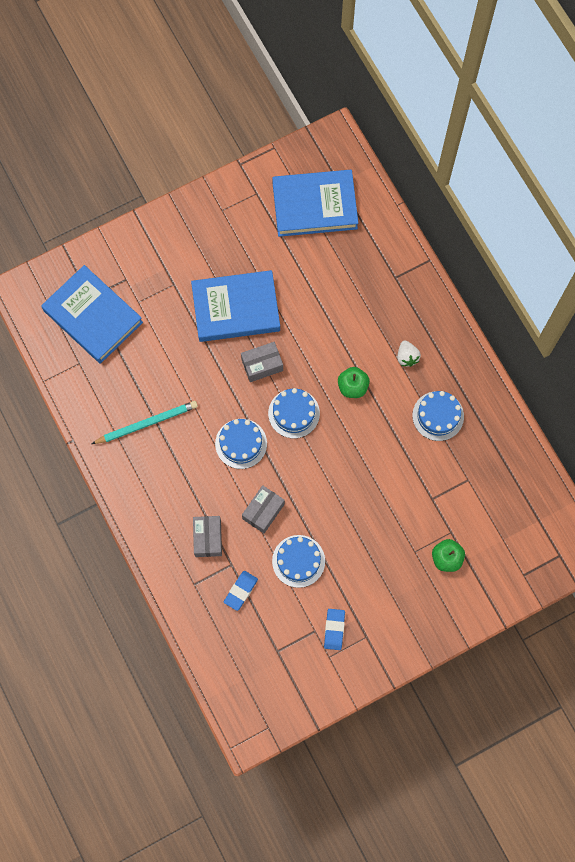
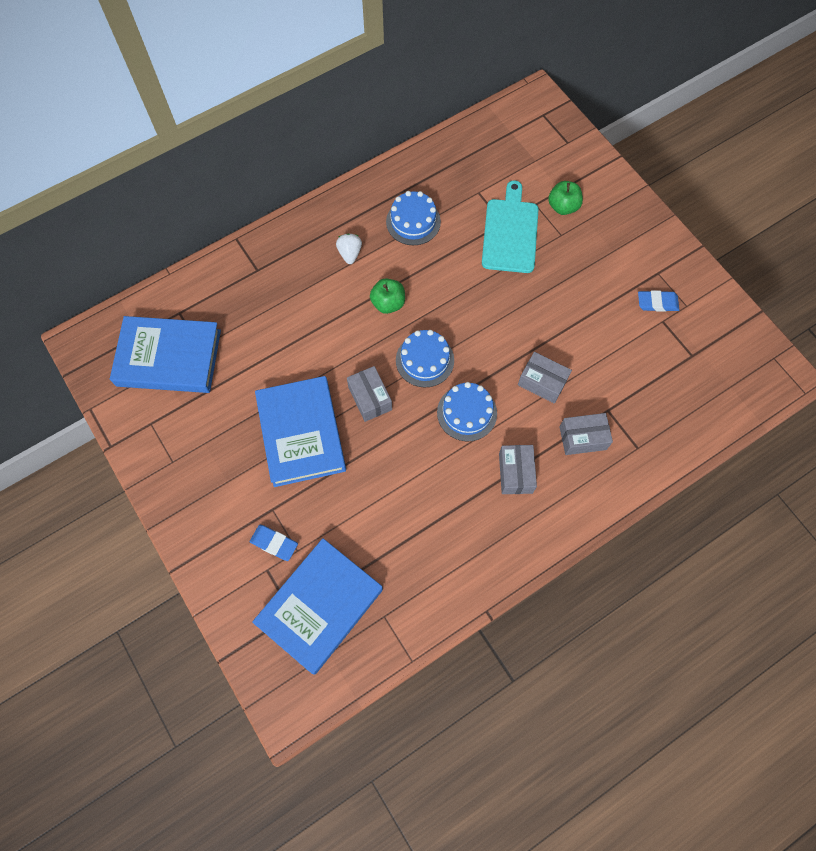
camera: 95 degrees left, 5 degrees down
turquoise pencil [92,401,198,444] -> none
blue eraser [224,571,258,611] -> blue eraser moved to [250,525,298,561]
blue book [272,170,358,237] -> blue book turned 75 degrees counterclockwise [110,316,221,393]
blue cake [272,535,325,588] -> none
white strawberry [397,340,421,367] -> white strawberry turned 75 degrees counterclockwise [336,234,362,264]
none -> turquoise cutting board [482,180,539,273]
none -> grey box [499,445,537,494]

